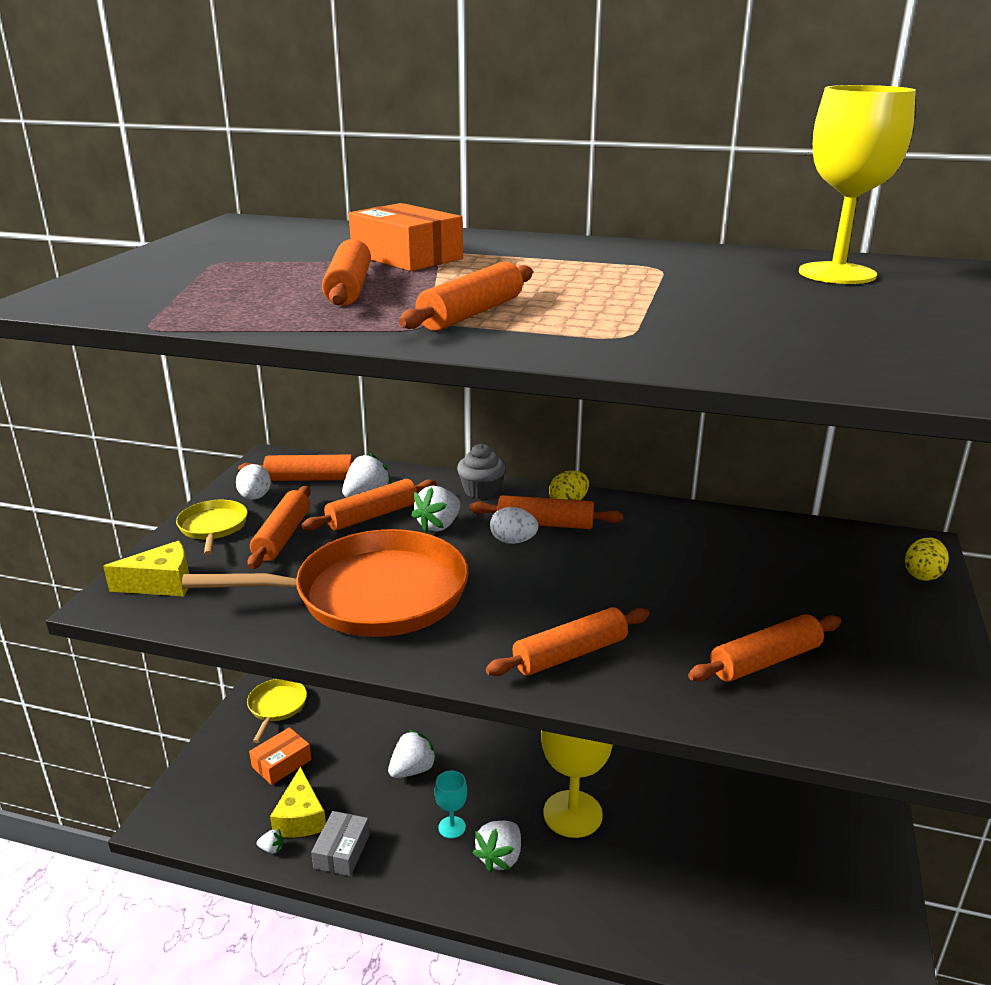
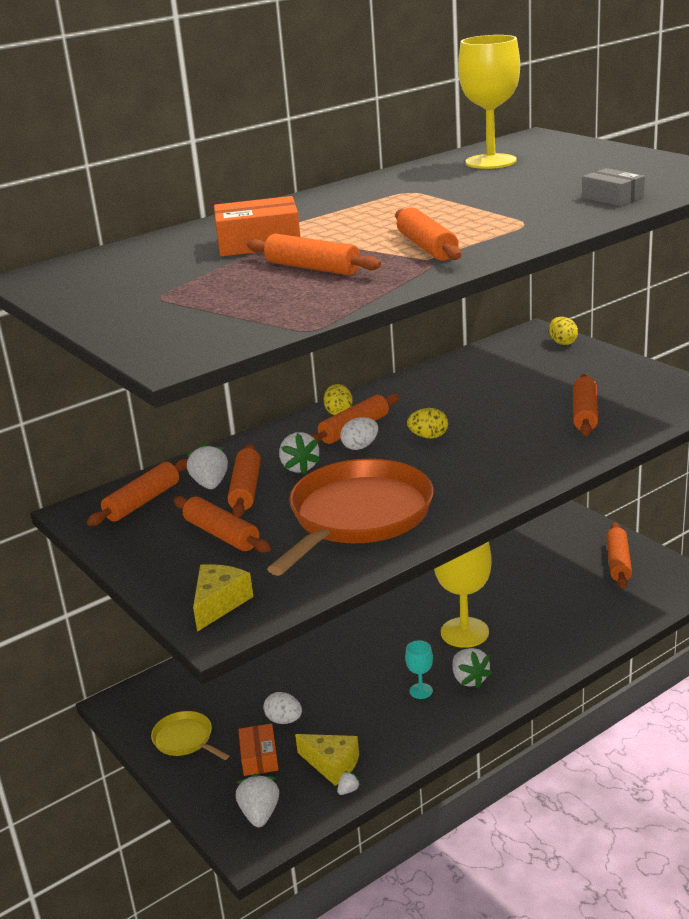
camera: 50 degrees left, 0 degrees up
yellow pan [176,500,248,555] -> none
white egg [236,464,271,500] -> white egg moved to [263,692,302,724]
grey box [311,811,370,876] -> grey box moved to [582,168,645,206]
white strawberry [388,729,438,778] -> white strawberry moved to [236,774,279,827]
grey cupcake [457,444,506,499] -> none
orange rolling pin [486,607,650,676] -> orange rolling pin moved to [606,522,632,589]
none -> yellow egg [407,408,448,438]

